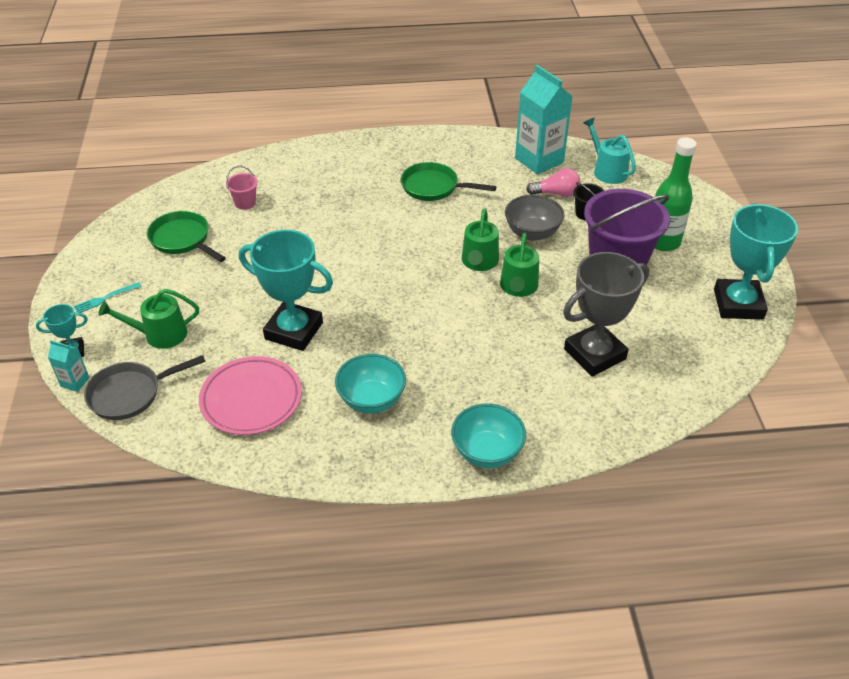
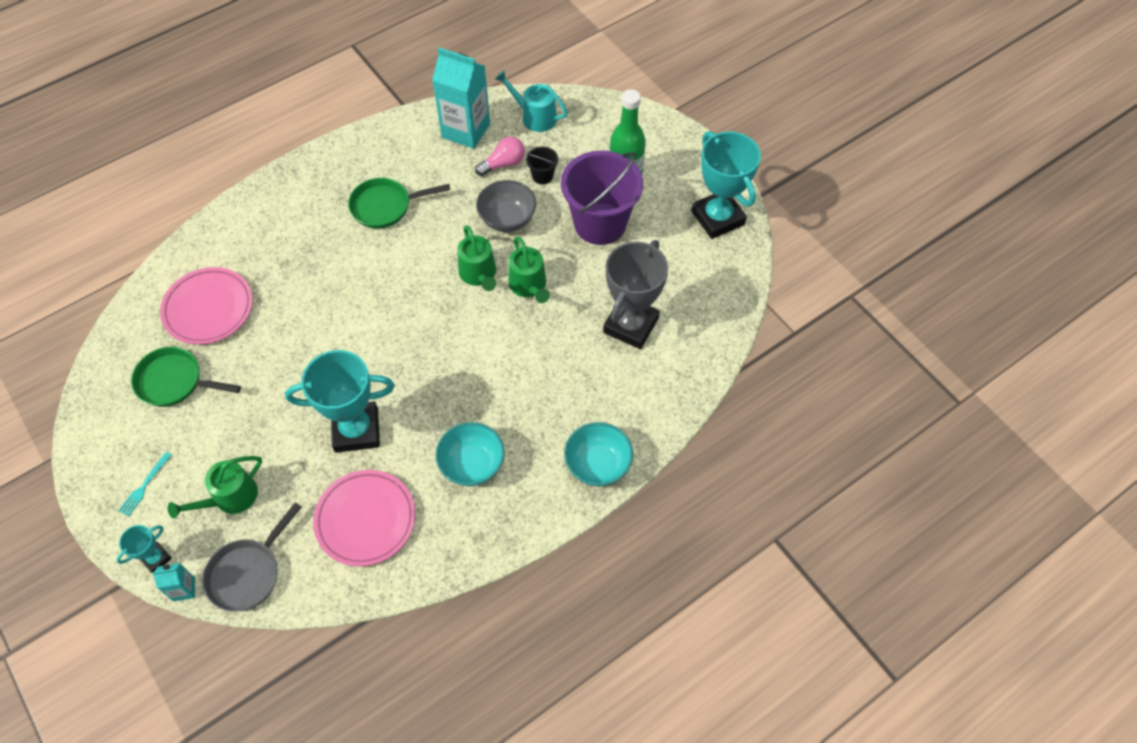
camera: 30 degrees left, 15 degrees up
pink bucket [226,166,258,210] -> pink plate [160,267,253,345]

